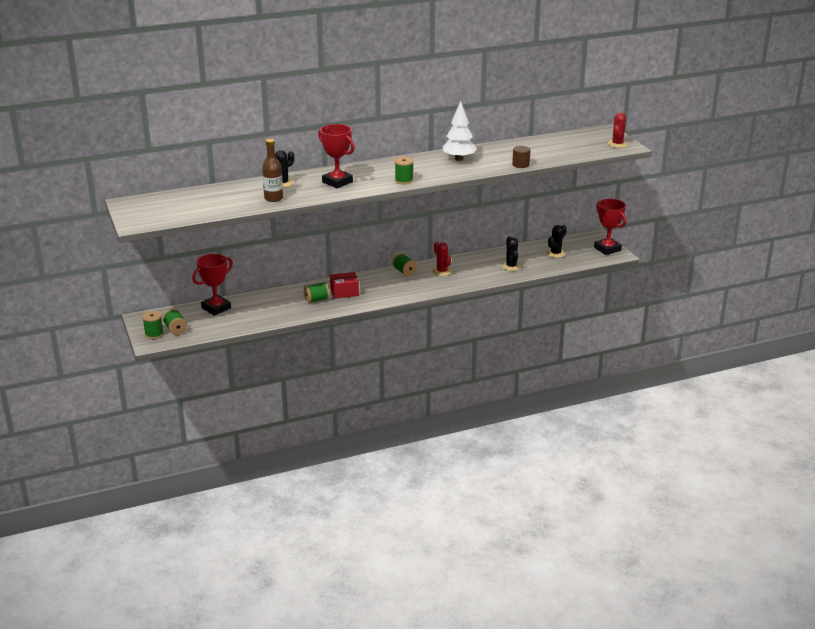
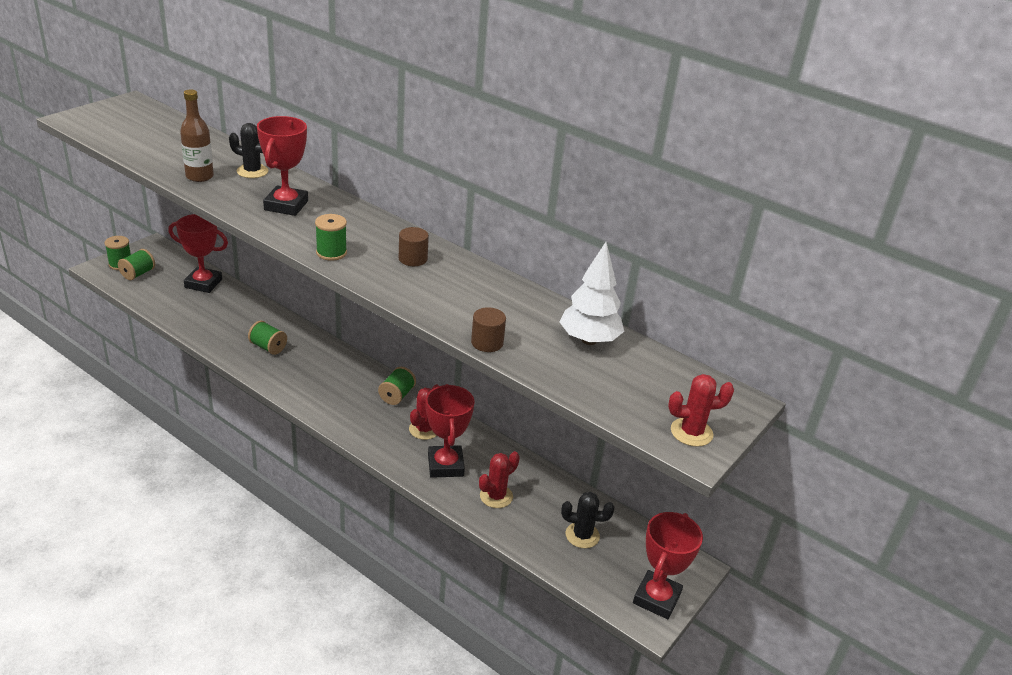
camera: 55 degrees right, 5 degrees up
red box [330,272,359,299] -> none
white tree [443,101,477,161] -> white tree moved to [560,242,624,345]
black cactus [502,236,521,271] -> red cactus [479,451,520,508]
none -> brown cylinder [399,227,429,266]
none -> red trophy [426,384,474,478]

